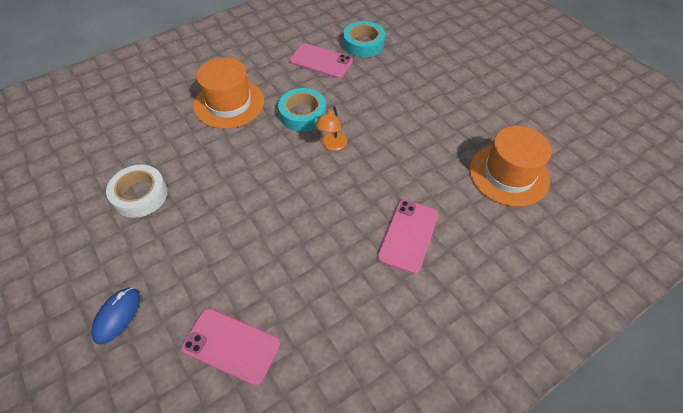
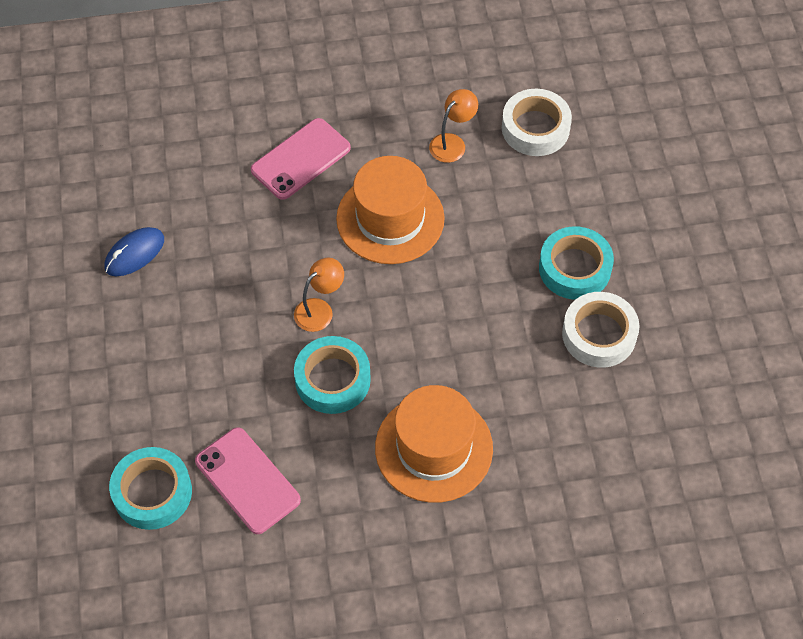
camera: 155 degrees left, 5 degrees up
blue mouse [91,288,140,345] -> blue mouse moved to [105,227,164,276]
pink phone [181,308,281,386] -> white tape [502,89,572,156]
orange hat [469,126,551,207] -> orange hat moved to [336,156,445,264]
none -> orange lamp [429,89,478,163]
none -> turquoise tape [539,226,614,300]

